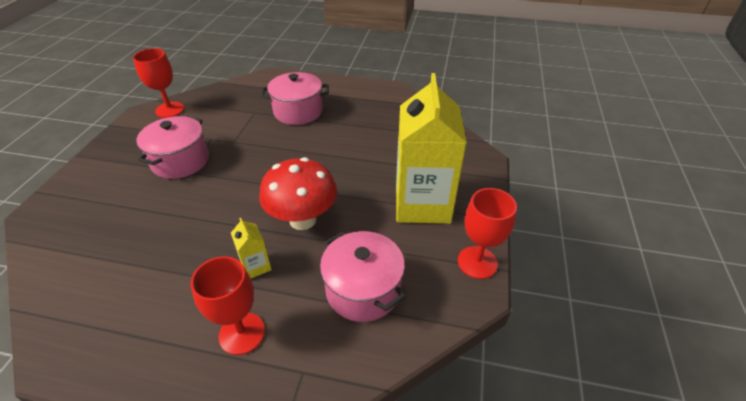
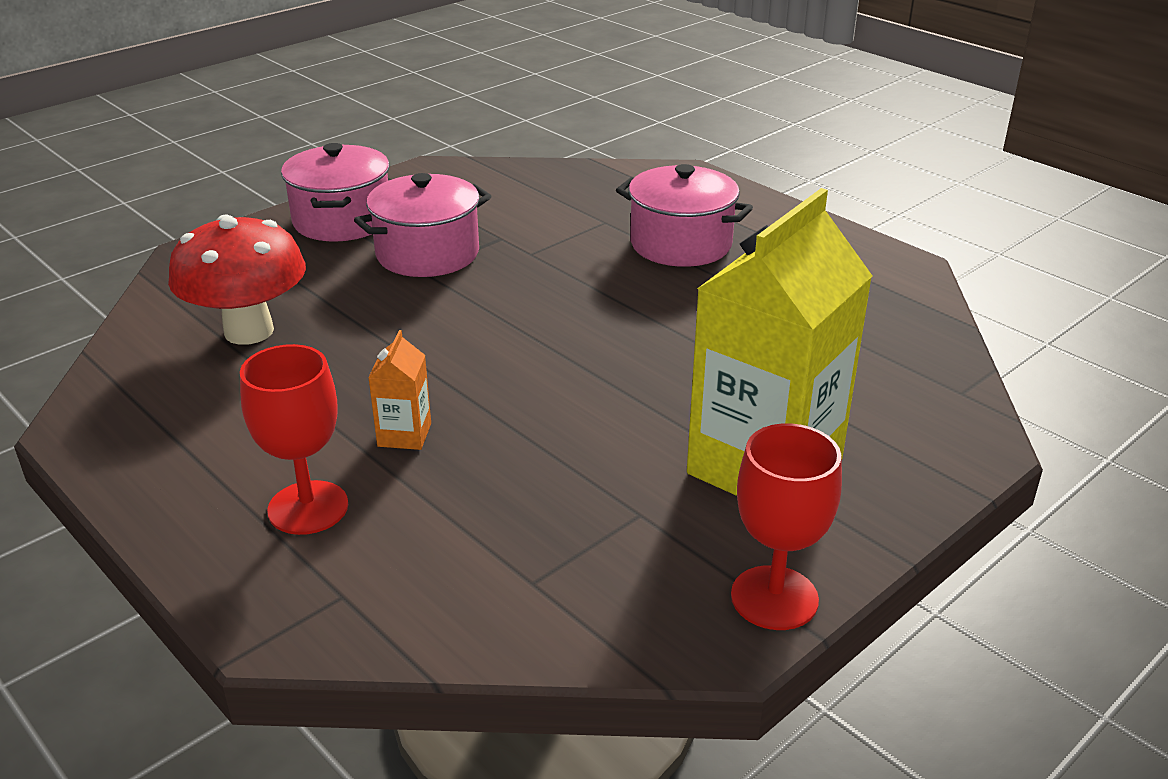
camera: 35 degrees right, 10 degrees down
red goblet [133,48,184,118] -> none
yellow carton [231,218,272,278] -> orange carton [368,330,431,450]
red mushroom [259,157,337,230] -> red mushroom moved to [168,215,306,345]
pink pot [320,231,405,322] -> pink pot moved to [281,143,389,242]

